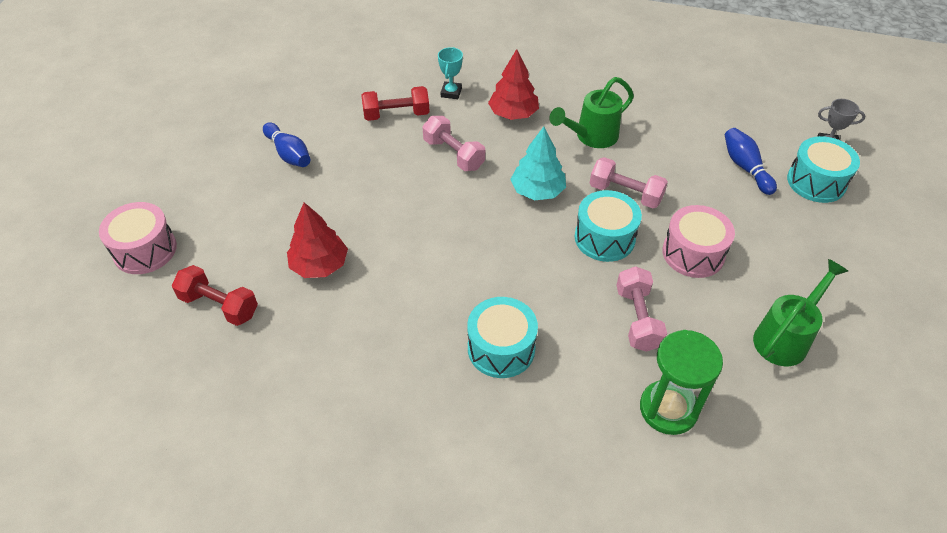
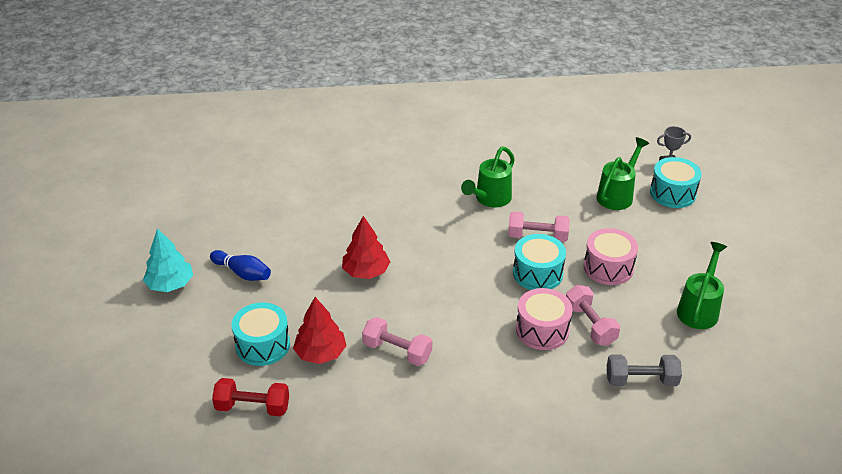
camera: 20 degrees left, 10 degrees down
pink drum [99,202,177,274] -> pink drum moved to [516,288,573,350]
red dumbbell [362,86,430,121] -> none
pink dumbbell [422,116,485,171] -> pink dumbbell moved to [362,317,432,366]
turquoise trophy [438,47,463,99] -> none
turquoise drum [467,297,538,378] -> turquoise drum moved to [231,303,290,366]
red tree [488,49,539,120] -> red tree moved to [342,216,390,279]
turquoise tree [510,127,566,200] -> turquoise tree moved to [143,228,193,292]
green hourglass [640,330,723,435] -> grey dumbbell [607,354,682,386]
blue bowling pin [725,128,777,195] -> green watering can [597,137,649,210]

